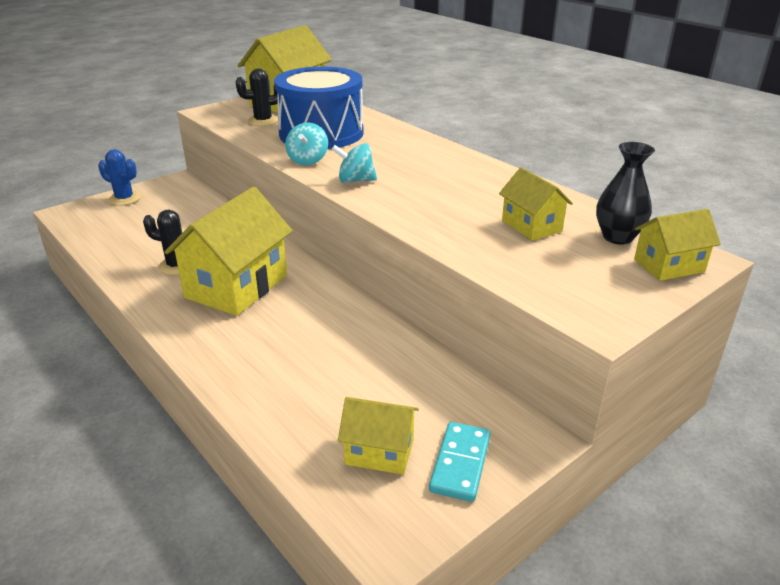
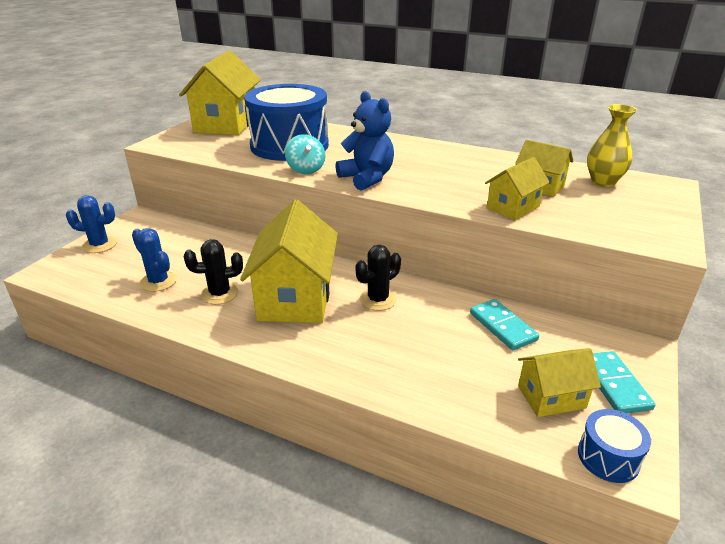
camera: 25 degrees left, 0 degrees up
black cactus [236,69,278,126] -> black cactus moved to [355,244,401,311]
turquoise spinning top [332,143,377,183] -> blue teddy bear [335,91,394,191]
black vase [596,142,655,245] -> yellow vase [587,104,637,187]
yellow house [634,209,721,281] -> yellow house moved to [485,157,550,220]
none -> blue cactus [132,228,177,292]
none -> turquoise domino [470,299,539,350]
none -> blue drum [578,409,651,483]

